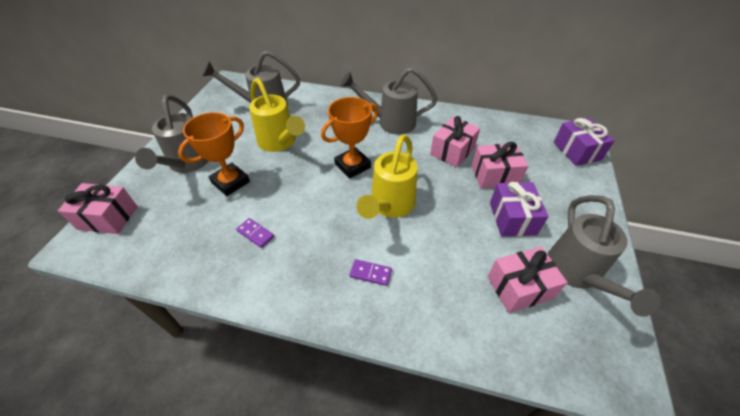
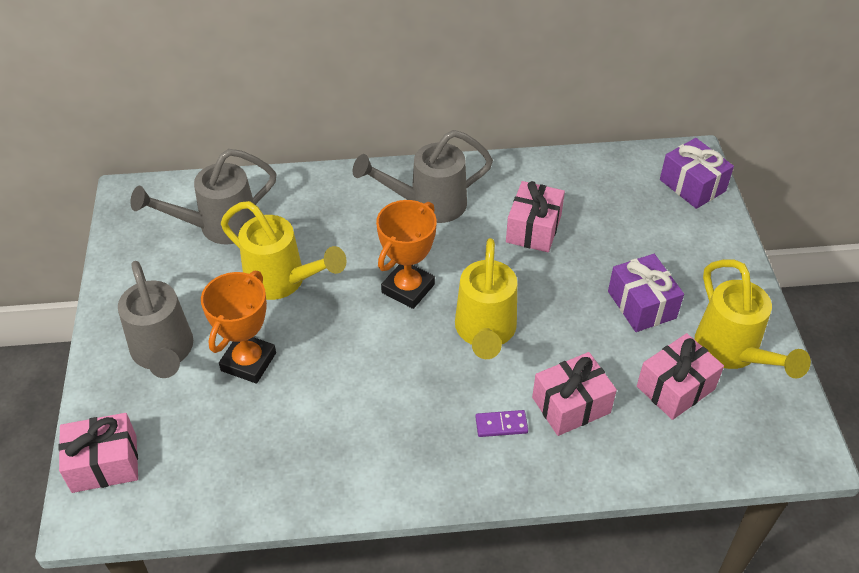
camera: 20 degrees left, 0 degrees up
purple domino [236,218,274,248] -> none
pink gift [472,142,528,188] -> pink gift moved to [532,352,617,436]
grey watering can [548,195,660,317] -> yellow watering can [695,259,811,378]

